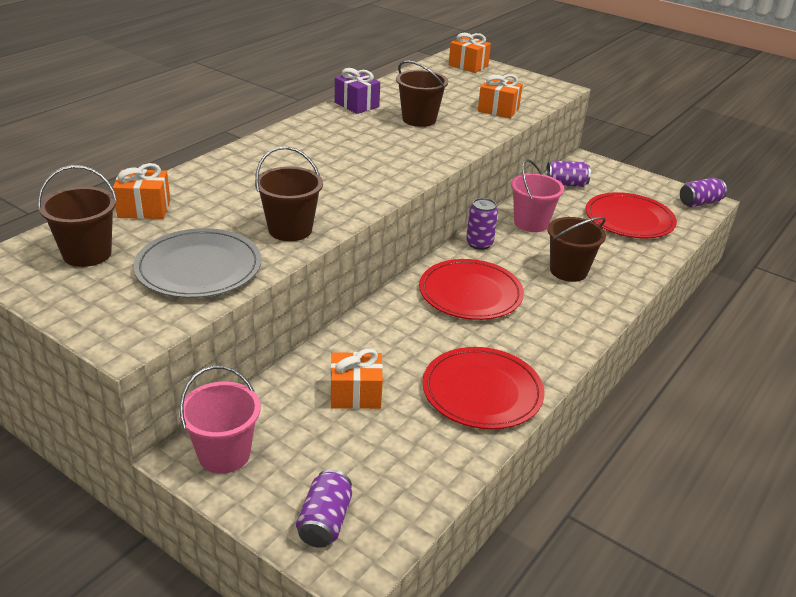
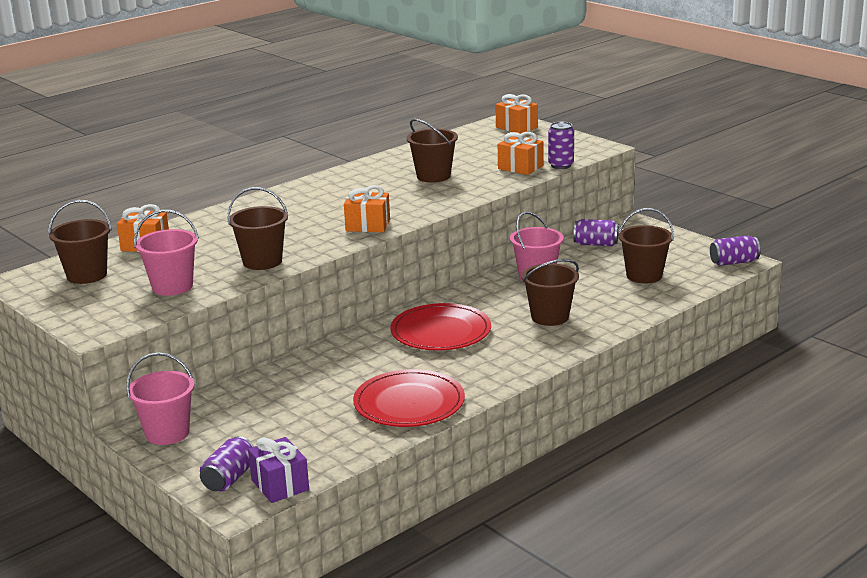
camera: 15 degrees right, 10 degrees down
grey plate [133,228,262,298] -> pink bucket [134,210,199,296]
orange gift [330,349,383,409] -> orange gift moved to [344,185,390,232]
purple gift [335,68,380,114] -> purple gift moved to [248,437,309,503]
purple can [466,198,498,250] -> purple can moved to [548,122,574,169]
red plate [586,192,677,238] -> brown bucket [618,208,674,283]

